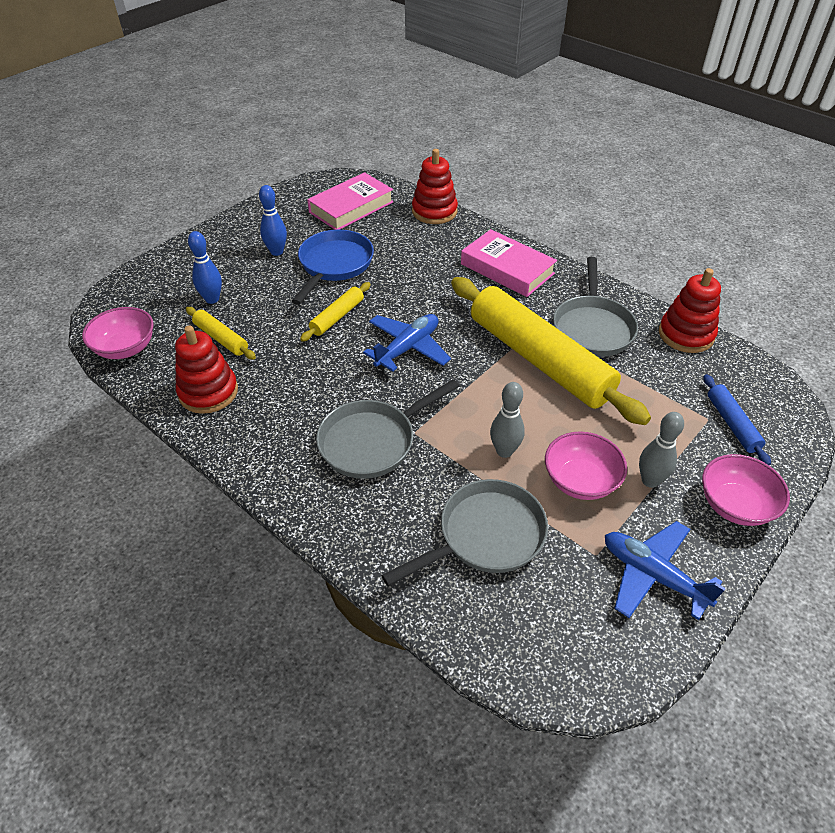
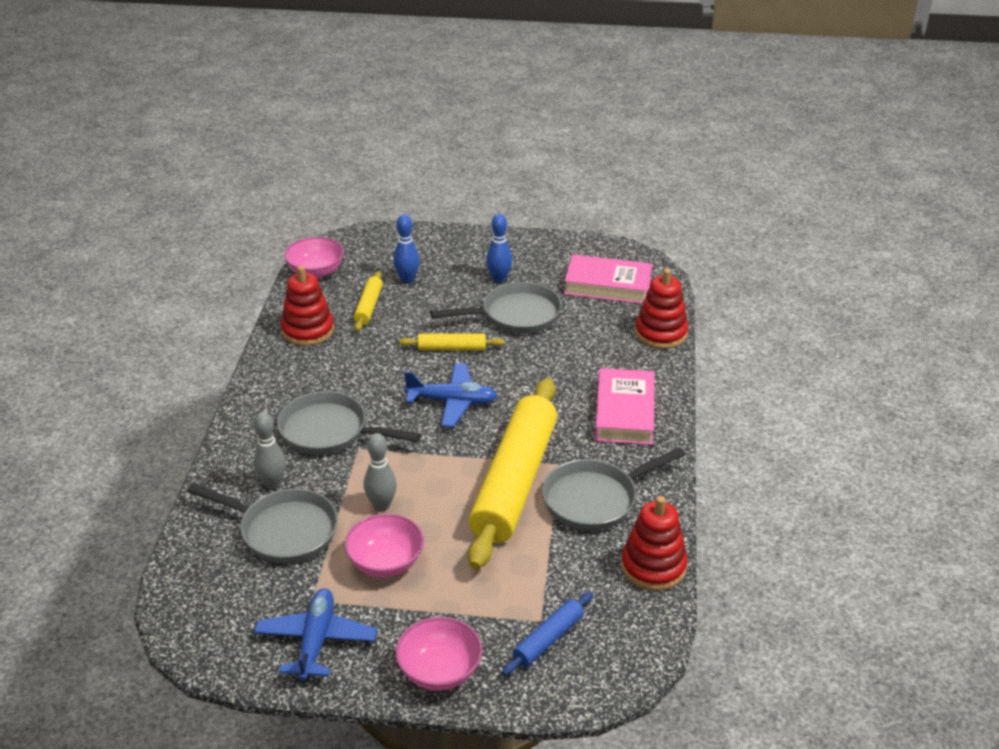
camera: 55 degrees right, 10 degrees down
blue pan [292,229,374,305] -> grey pan [430,282,562,334]
grey bowling pin [639,412,684,488] -> grey bowling pin moved to [253,412,286,490]

